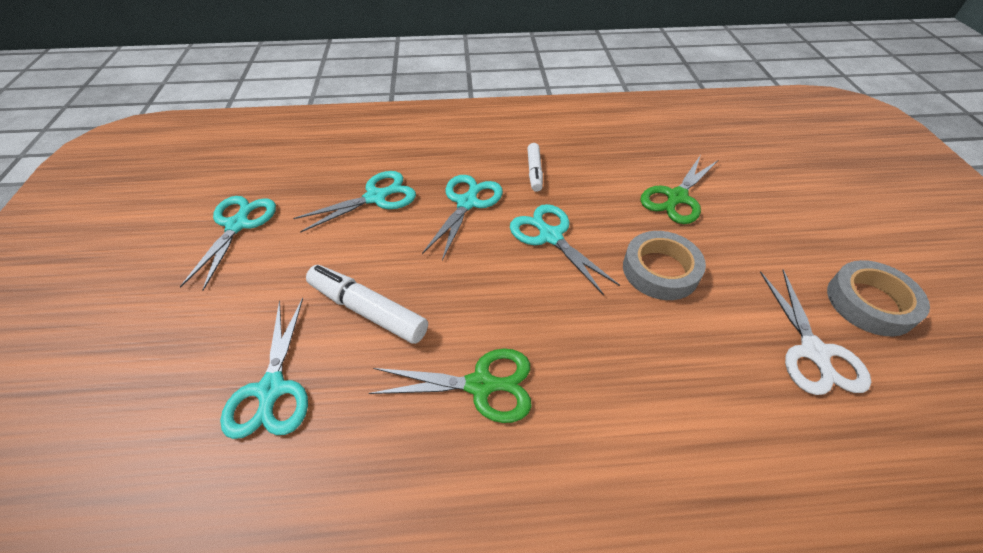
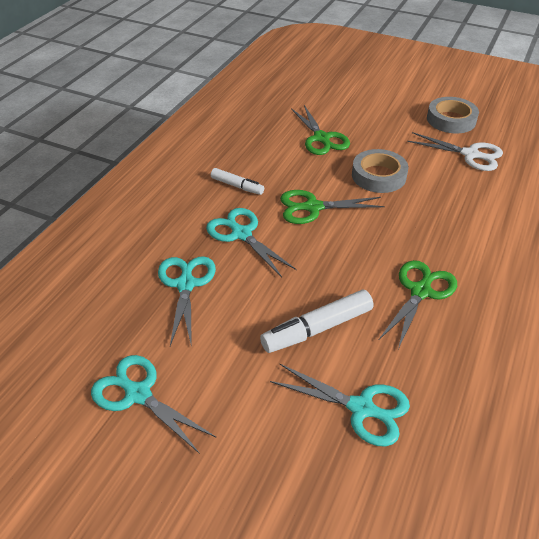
camera: 60 degrees left, 5 degrees down
turquoise scissors [510,204,620,295] -> green scissors [280,190,385,224]

